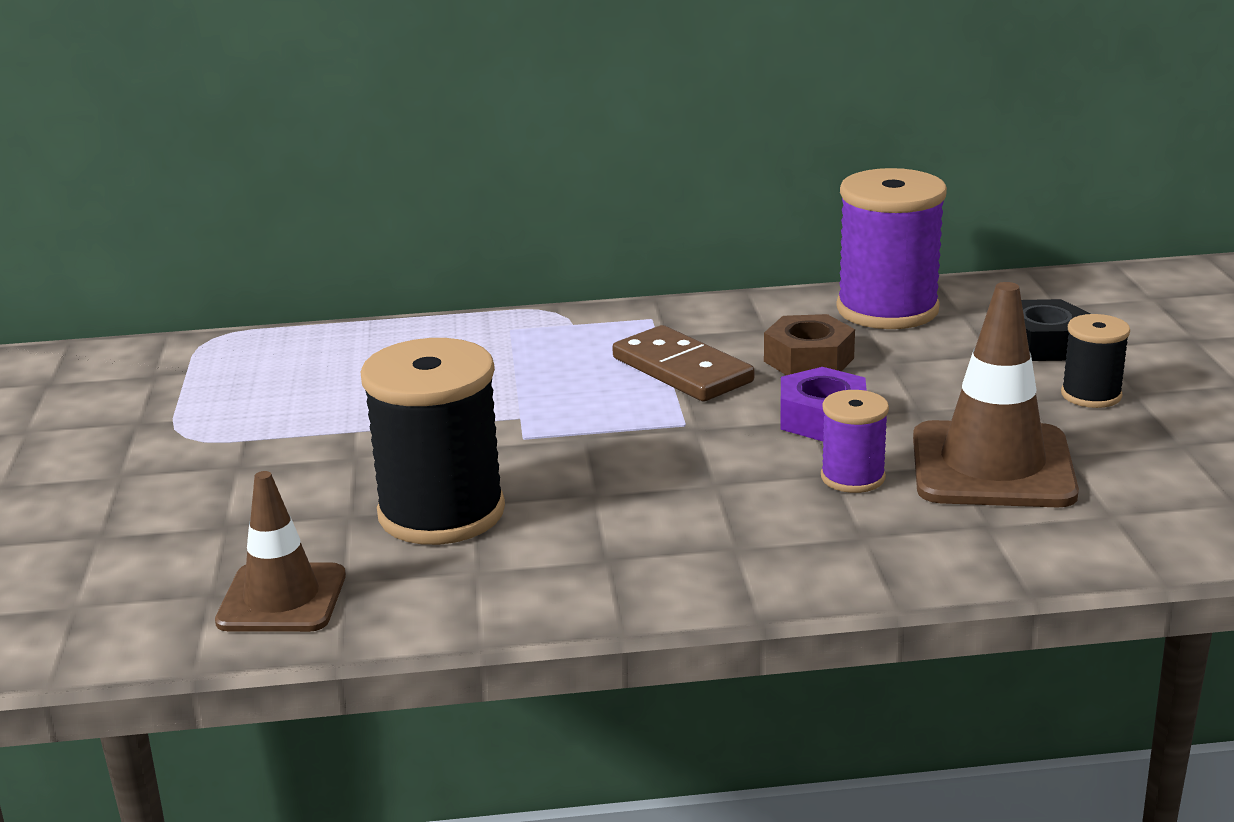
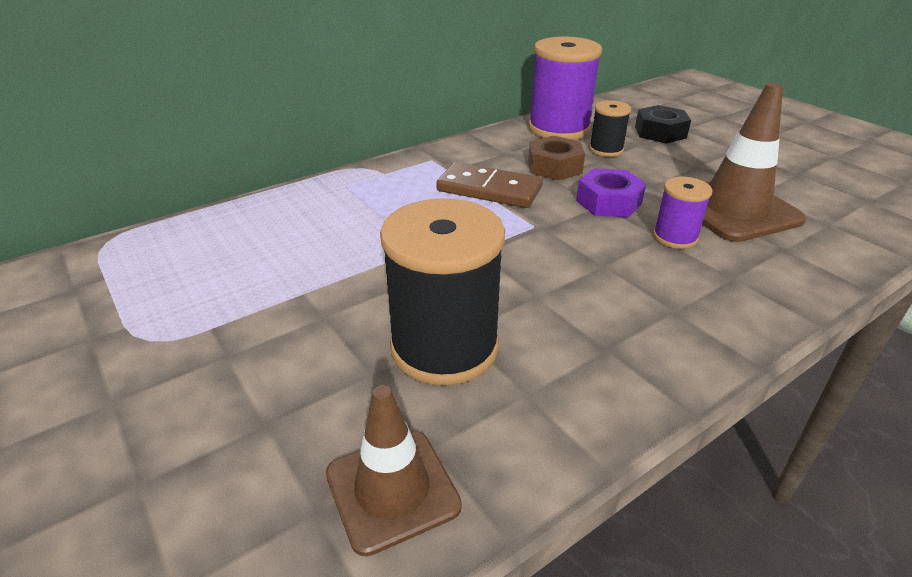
camera: 30 degrees left, 10 degrees up
black spool [1061,314,1130,408] -> black spool moved to [589,100,631,157]

